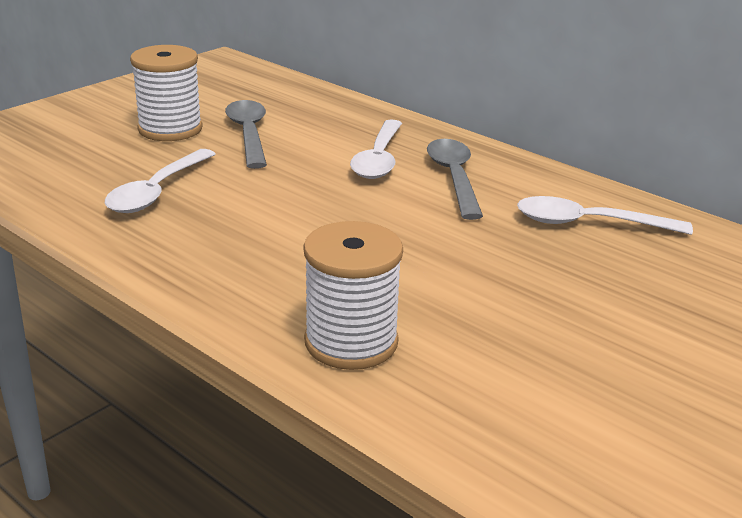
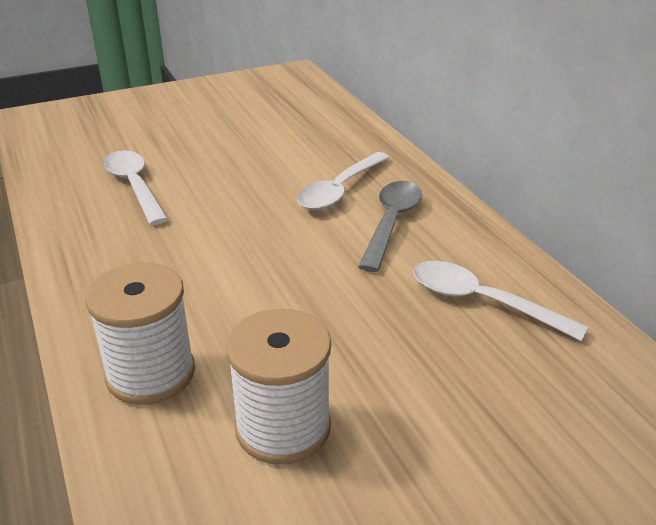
camera: 25 degrees right, 5 degrees up
white spoon [105,149,215,213] -> white spoon turned 105 degrees clockwise [104,150,168,225]
white spool [130,45,203,141] -> white spool moved to [226,309,331,465]
grey spoon [225,100,267,169] -> none

